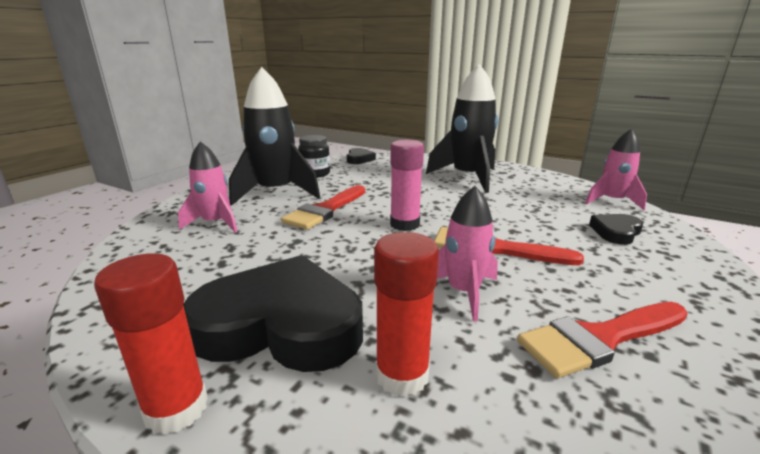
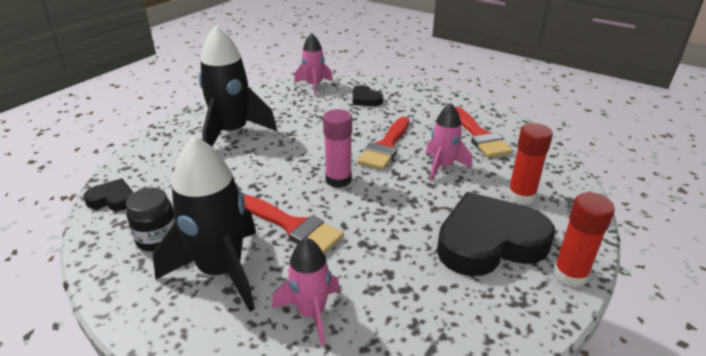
camera: 85 degrees left, 10 degrees up
black heart [183,255,363,372] -> black heart turned 60 degrees clockwise [437,192,555,276]

